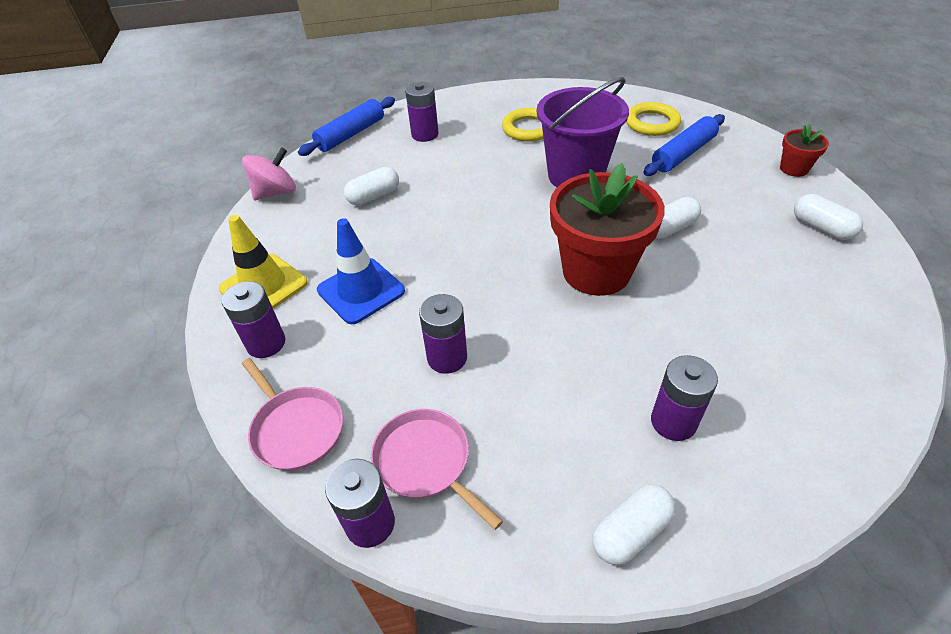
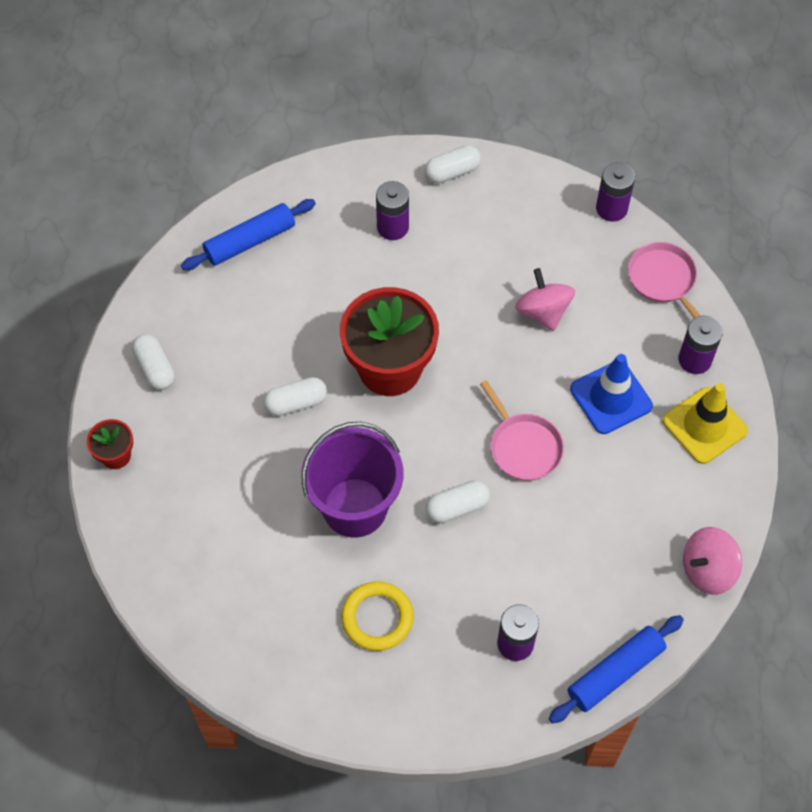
camera: 170 degrees left, 15 degrees up
white capsule [344,167,399,205] -> white capsule moved to [426,480,490,523]
pink pan [371,409,503,530] -> pink pan moved to [480,380,564,481]
purple battery [419,294,467,374] -> pink spinning top [515,268,575,331]
yellow ring [626,102,681,136] -> none
blue rolling pin [643,114,725,176] -> blue rolling pin moved to [181,199,316,270]

